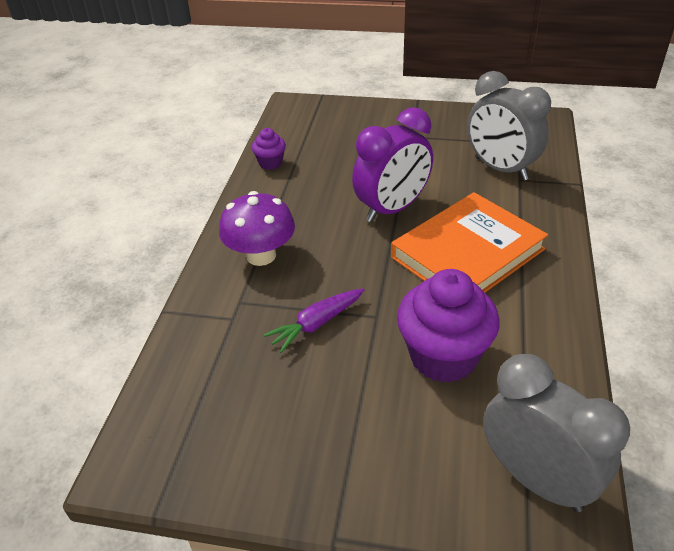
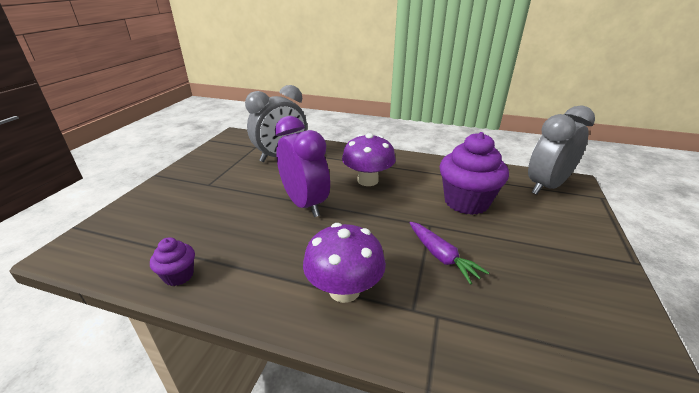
camera: 85 degrees left, 10 degrees down
orange book [391,192,548,293] -> purple mushroom [342,133,396,186]

